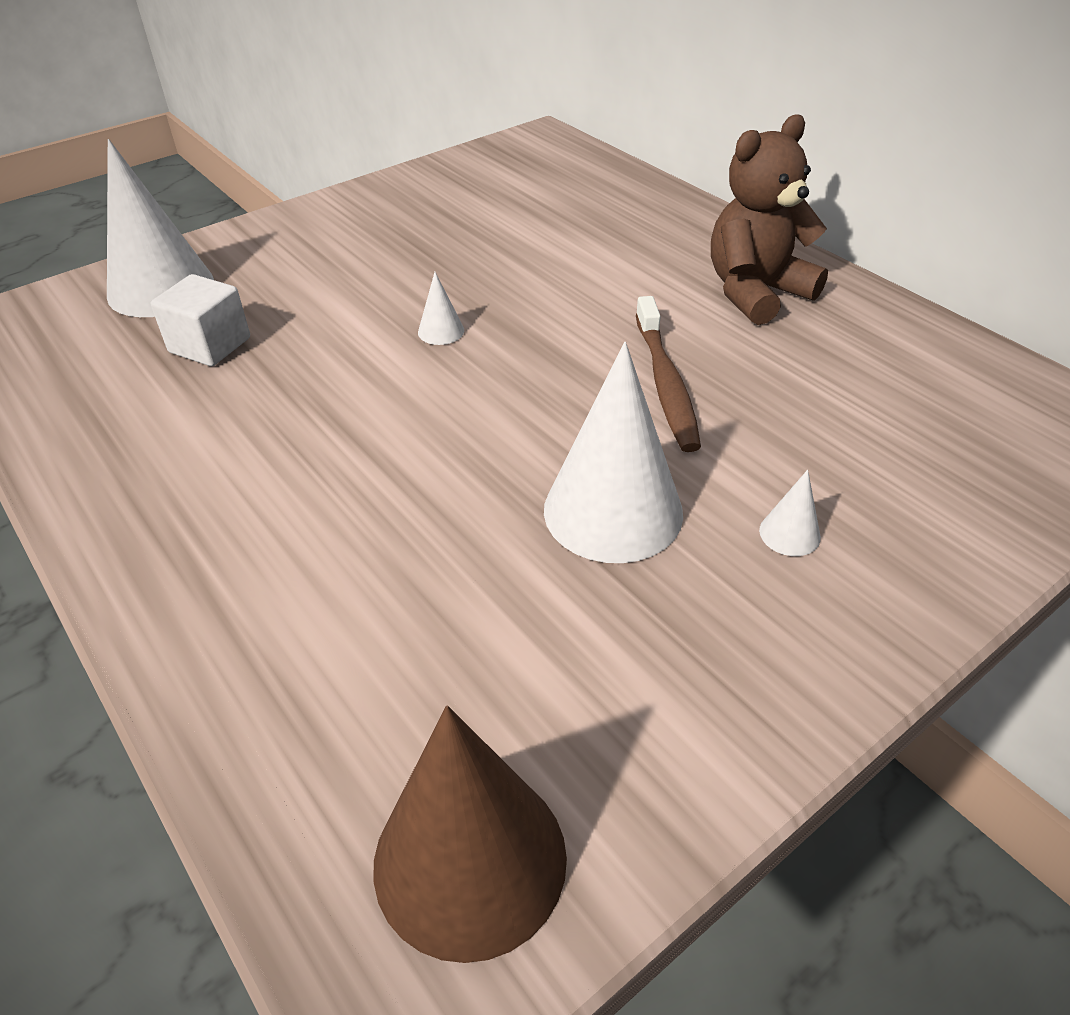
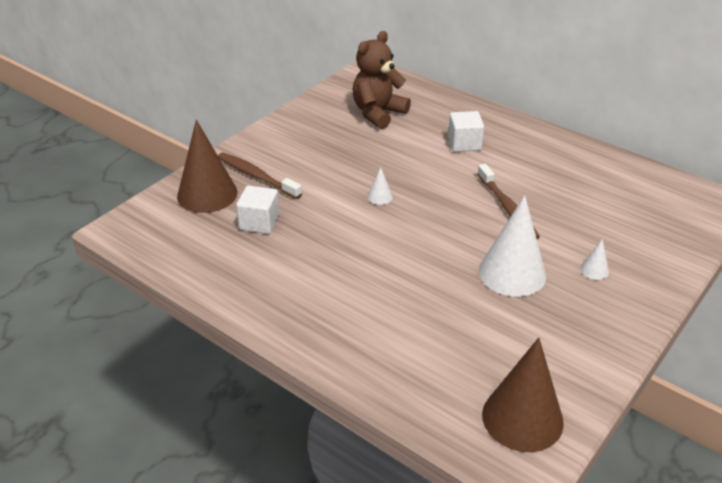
camera: 15 degrees left, 5 degrees down
white cone [107,139,214,317] -> brown cone [177,120,238,213]
brown teddy bear [711,114,828,325] -> brown teddy bear moved to [353,31,411,129]
none -> brown toothbrush [218,152,302,199]
none -> white cube [448,111,484,152]

